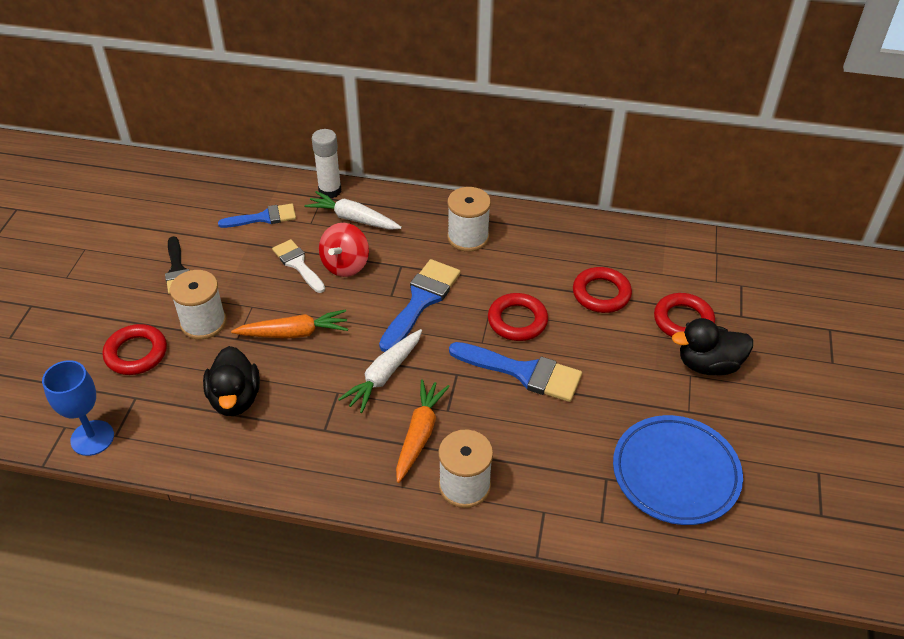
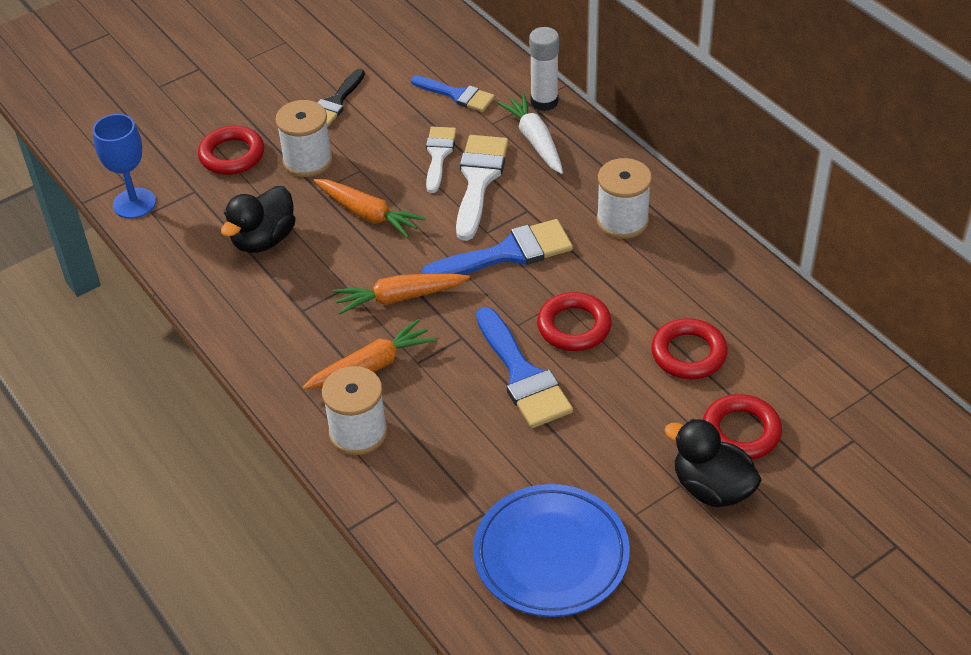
camera: 45 degrees right, 0 degrees up
red spinning top [319,223,369,277] -> white brush [456,135,509,241]
white carrot [338,329,422,413] -> orange carrot [333,274,470,314]

